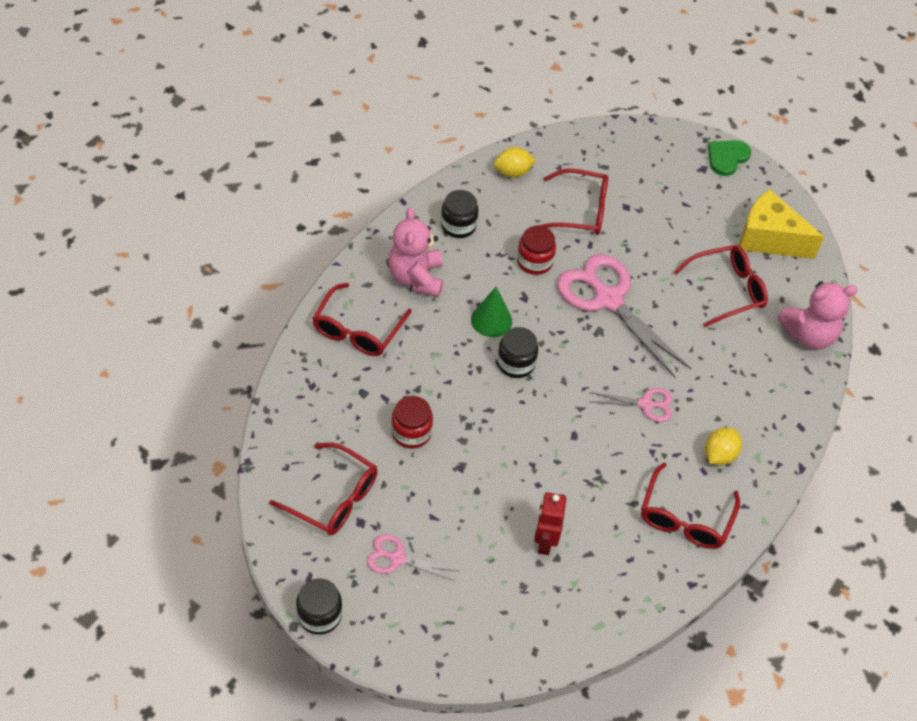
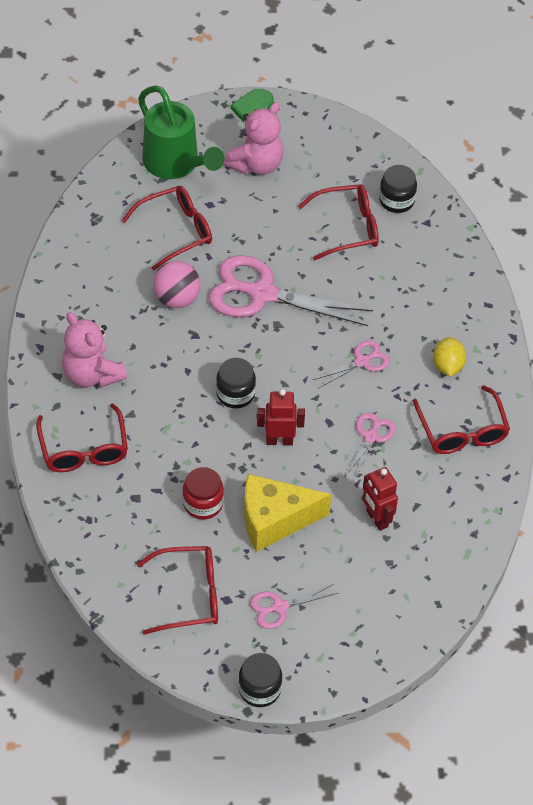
camera: 35 degrees left, 0 degrees up
black jar [441,190,479,238] -> black jar moved to [379,165,417,213]
green cone [471,287,512,337] -> none
yellow lemon [494,147,536,178] -> none
red jar [517,226,556,275] -> pink ball [153,261,200,308]
red glasses [674,245,768,327] -> red glasses turned 45 degrees clockwise [298,184,379,261]
yellow cheese [739,189,824,259] -> yellow cheese moved to [244,474,331,552]
pink teddy bear [778,281,858,349] -> pink teddy bear moved to [224,102,284,175]
none -> green watering can [138,85,224,179]
none -> red robot [257,389,305,445]
none -> pink scissors [345,413,395,482]

